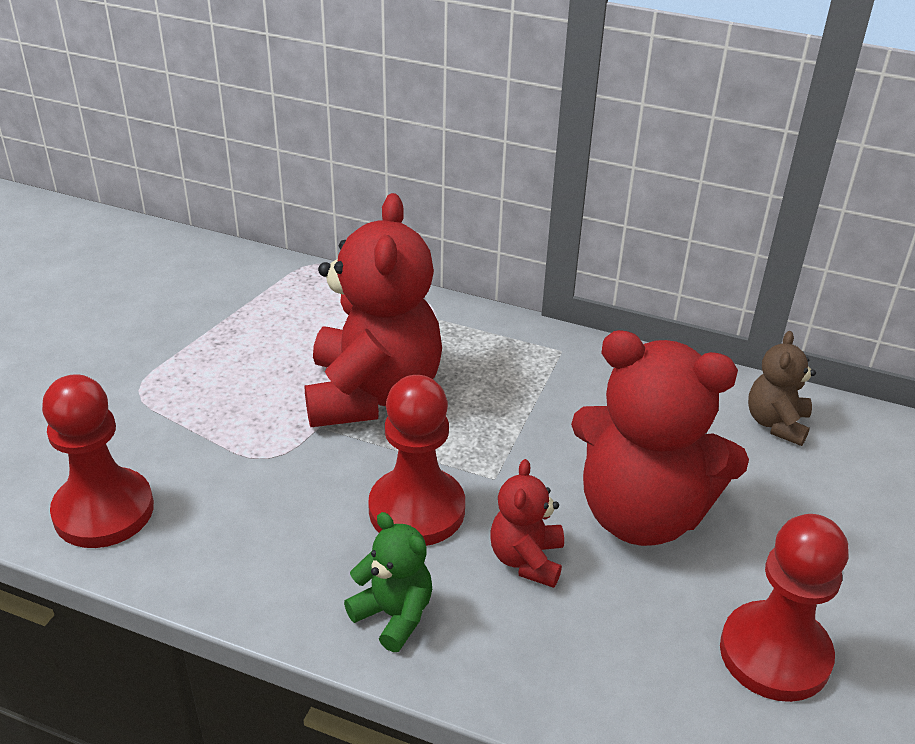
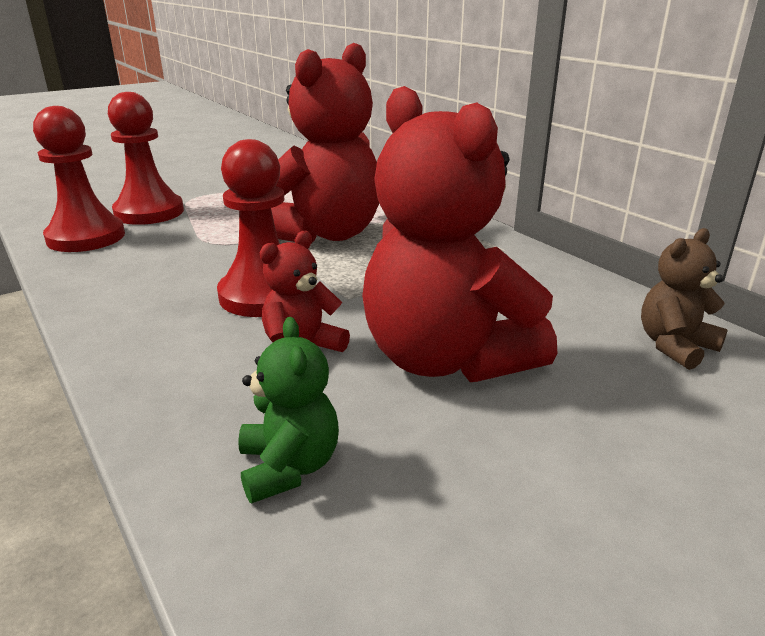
camera: 35 degrees right, 10 degrees down
green teddy bear [344,512,432,652] -> green teddy bear moved to [238,317,339,503]
red pawn [720,514,849,702] -> red pawn moved to [108,92,184,225]

